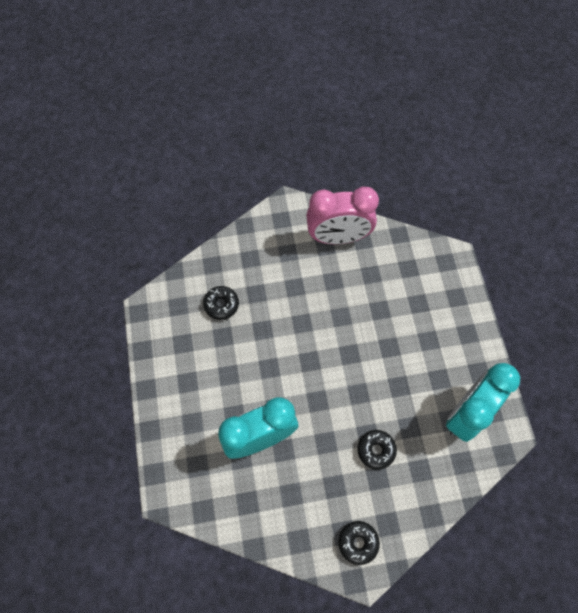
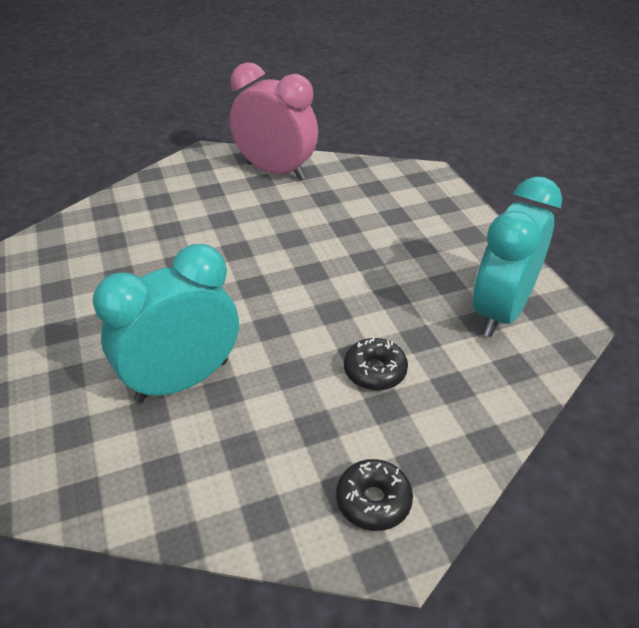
camera: 10 degrees left, 25 degrees down
black donut [203,286,239,320] -> none
pink clock [306,186,379,244] -> pink clock turned 135 degrees counterclockwise [230,62,318,181]

